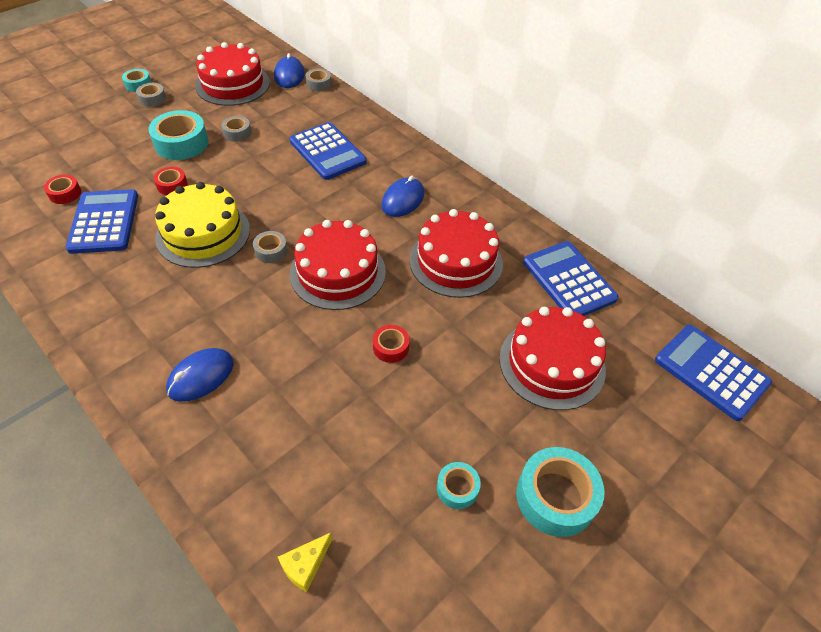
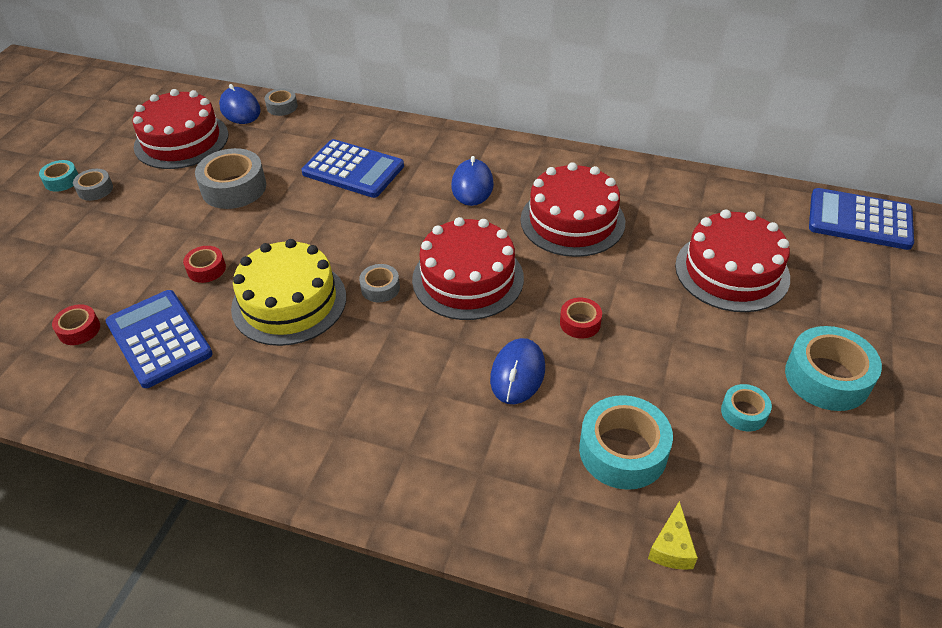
camera: 25 degrees left, 5 degrees down
turquoise tape [148,110,208,160] -> turquoise tape moved to [579,395,673,490]
blue mouse [166,348,234,402] -> blue mouse moved to [490,338,545,404]
grey tape [222,116,251,142] -> grey tape [195,148,266,209], size x1.88
blue calculator [523,241,619,316] -> none

